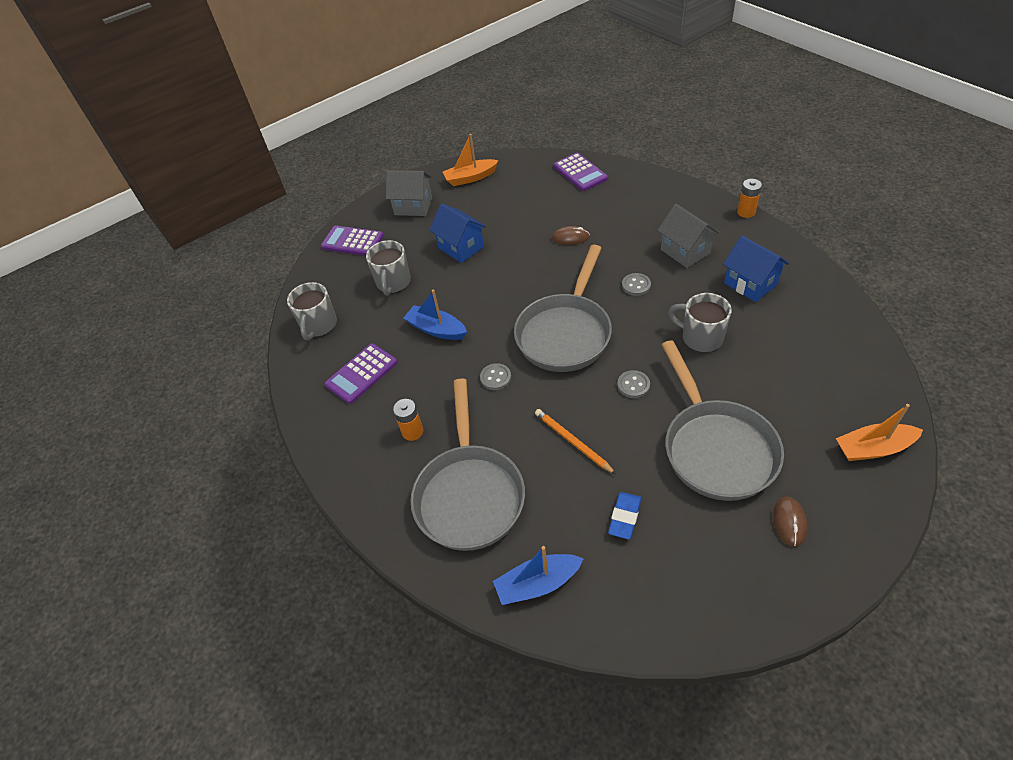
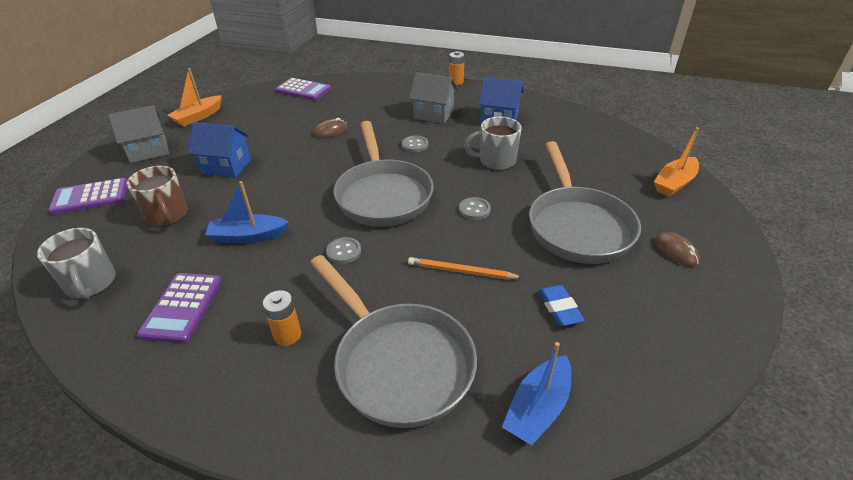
camera: 40 degrees left, 10 degrees down
grey mug [366,240,411,296] -> brown mug [127,166,188,226]
grey pan [662,340,784,501] -> grey pan turned 45 degrees clockwise [529,141,641,264]

